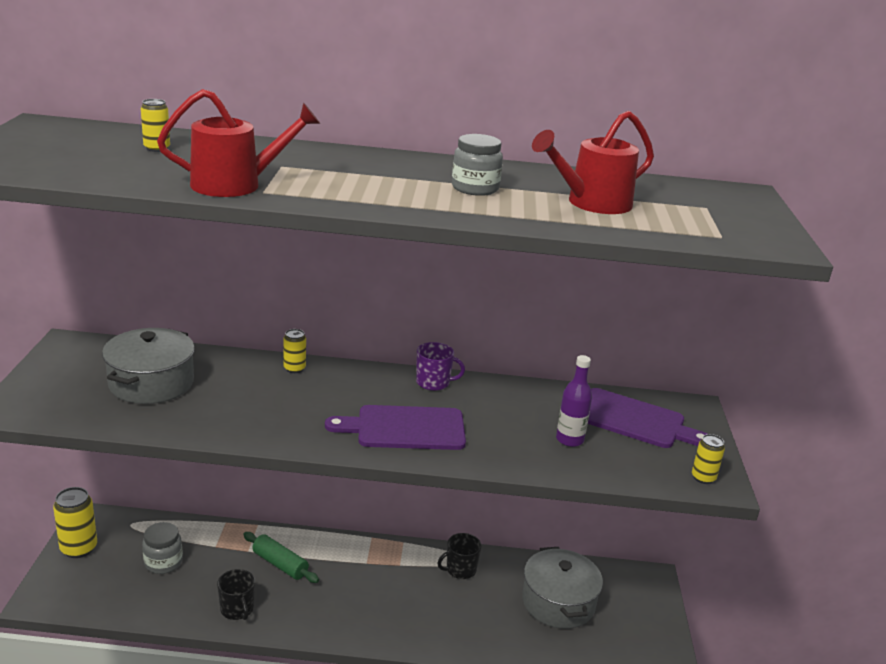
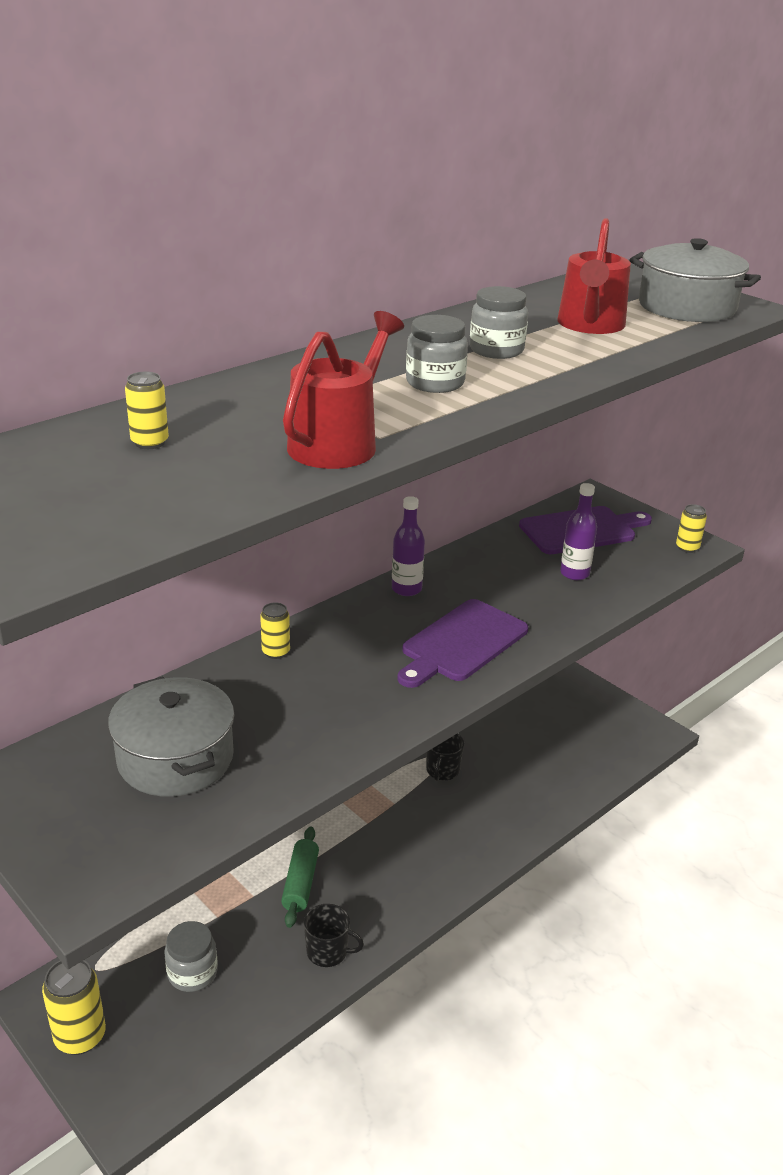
camera: 45 degrees left, 5 degrees up
green rolling pin [243,532,319,583] -> green rolling pin turned 75 degrees counterclockwise [281,827,319,928]
purple mug [416,342,465,391] -> purple bottle [392,496,425,596]
grey pot [522,547,603,629] -> grey pot moved to [630,238,761,322]
none -> grey jar [406,315,468,393]

